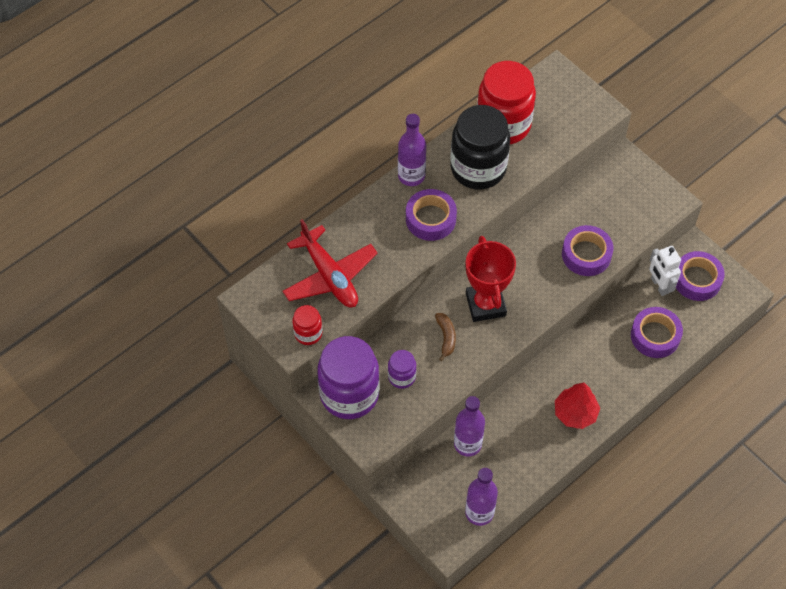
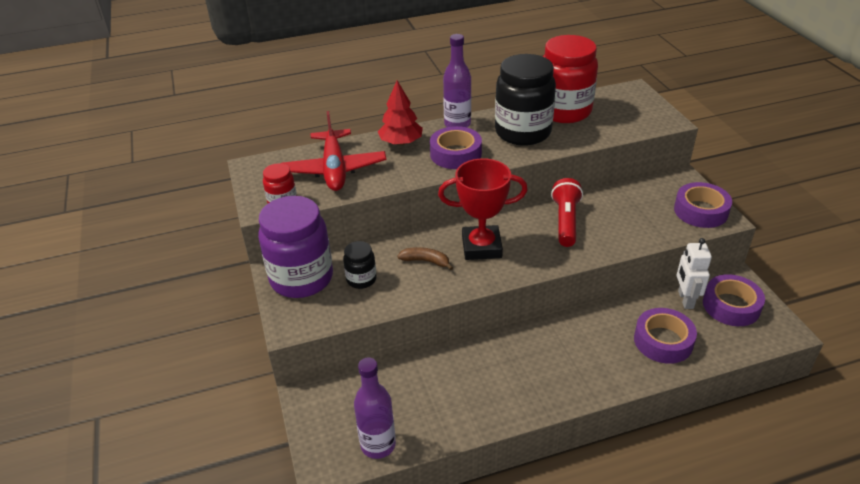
camera: 25 degrees right, 20 degrees down
purple jar [388,350,416,389] -> black jar [343,241,377,289]
brown banana [435,313,456,361] -> brown banana turned 90 degrees counterclockwise [397,247,453,270]
purple bottle [454,396,485,457] -> none
red trophy [466,236,516,322] -> red trophy turned 75 degrees clockwise [438,158,528,260]
red tree [555,382,600,429] -> red tree moved to [378,81,423,145]
purple tape [562,225,613,276] -> purple tape moved to [674,182,732,228]
none -> red flashlight [551,178,583,247]

